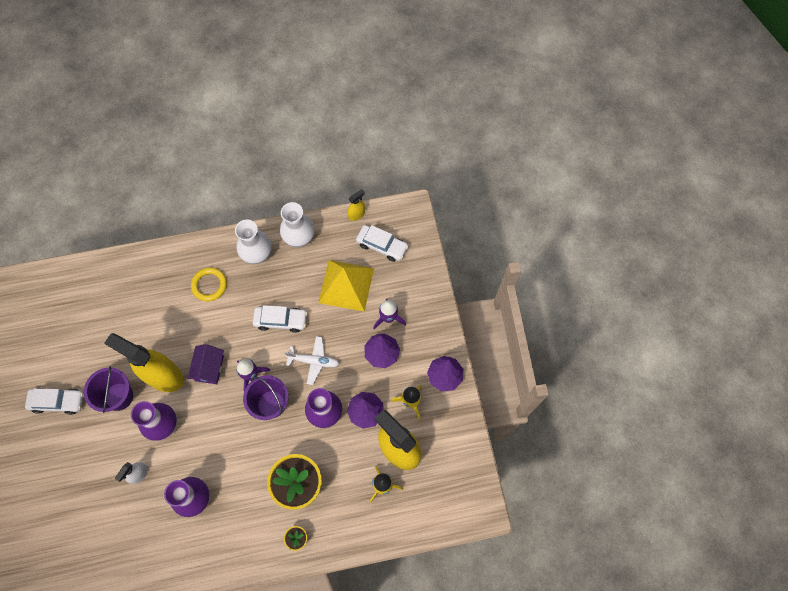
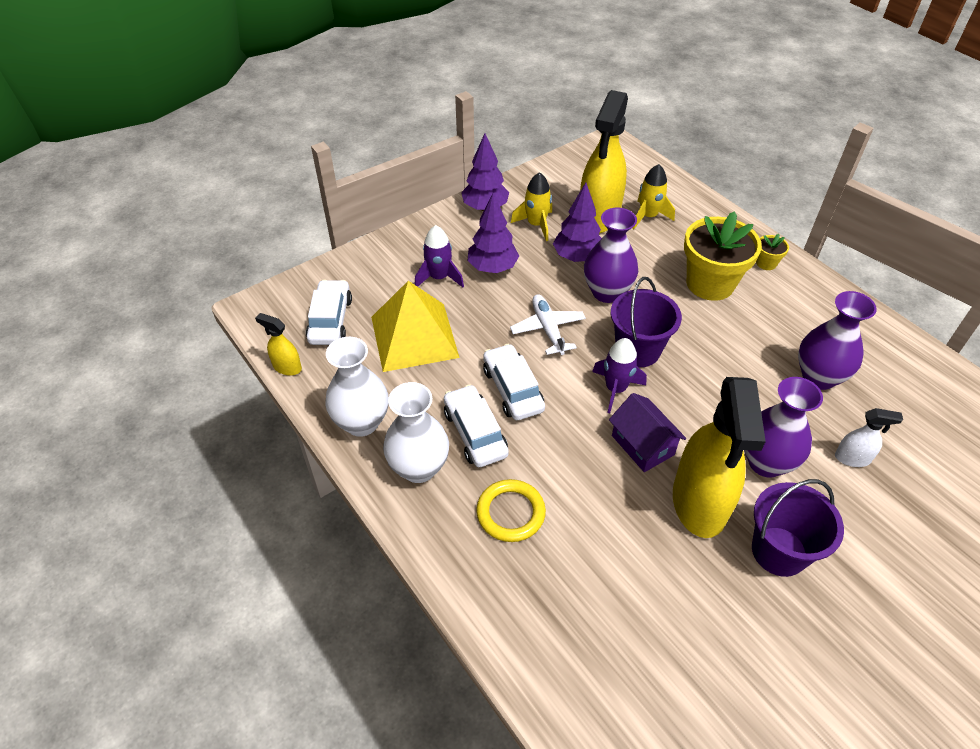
camera: 115 degrees left, 20 degrees down
white car [25,388,83,415] -> white car moved to [444,384,509,467]
purple house [187,344,224,384] -> purple house turned 75 degrees clockwise [609,393,686,472]

